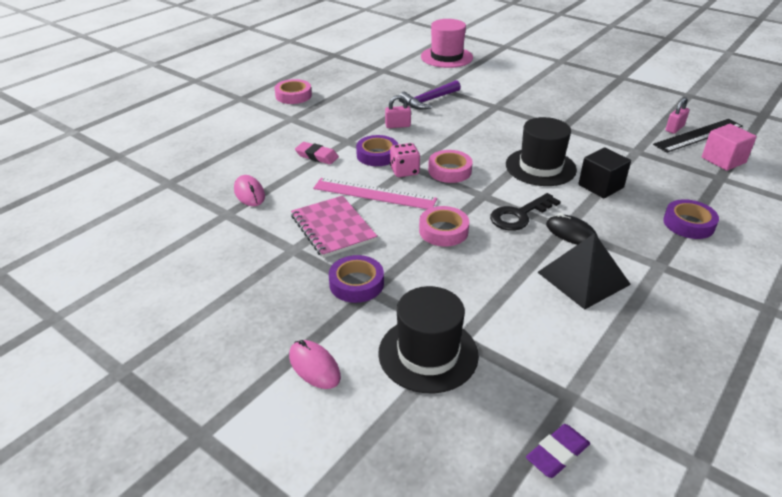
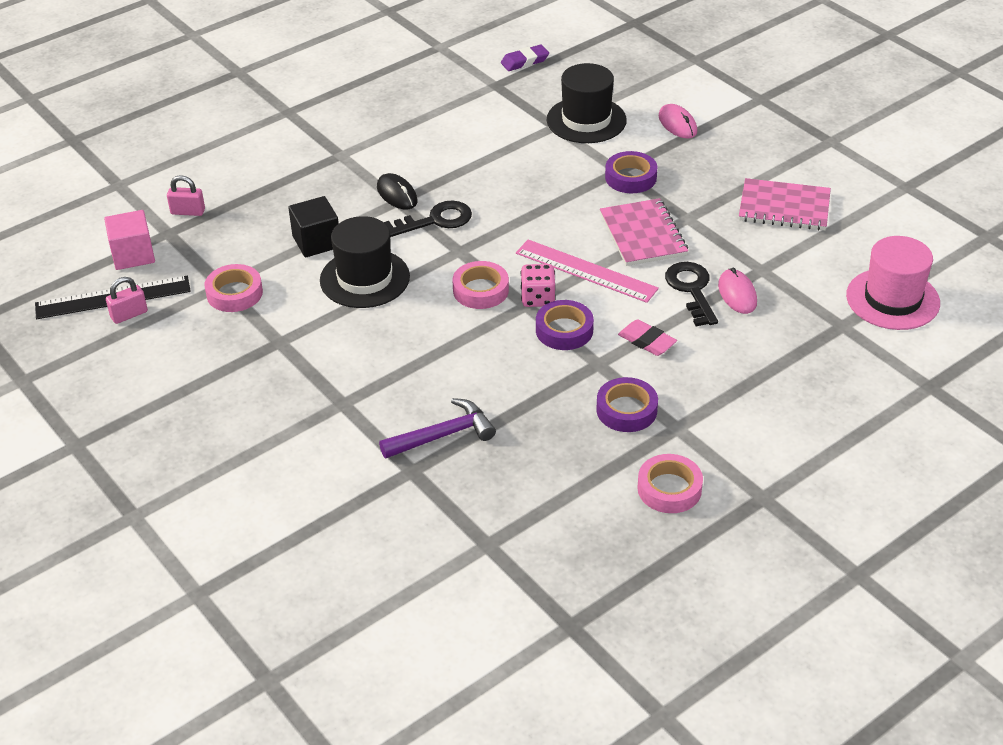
camera: 165 degrees left, 5 degrees up
pink padlock [385,95,411,128] -> pink padlock moved to [167,175,205,216]
pink tape [419,206,469,246] -> pink tape moved to [205,264,263,312]
pink hat [421,19,473,68] -> pink hat moved to [846,236,940,330]
black pyramid [537,233,631,310] -> none
purple tape [663,199,719,239] -> purple tape moved to [596,377,658,432]
none -> black key [665,262,718,326]
none -> pink notebook [739,178,831,230]

